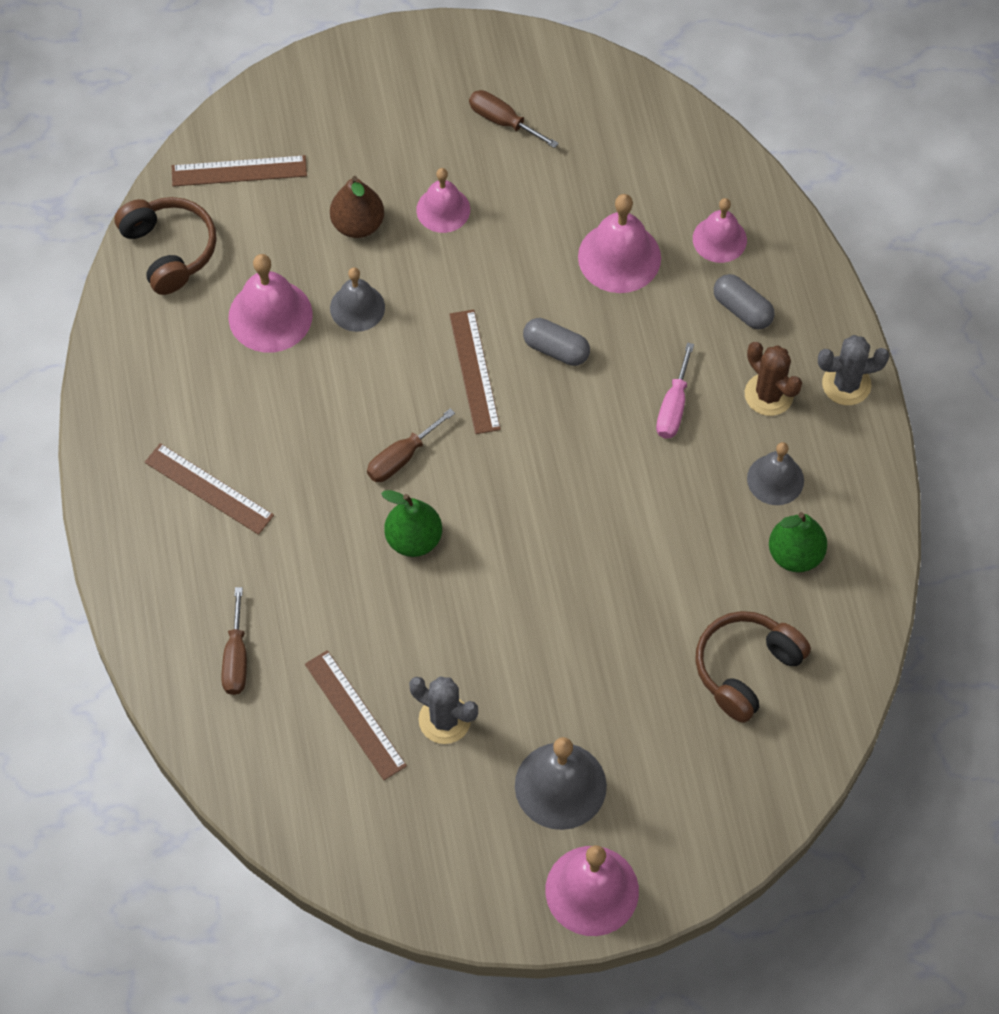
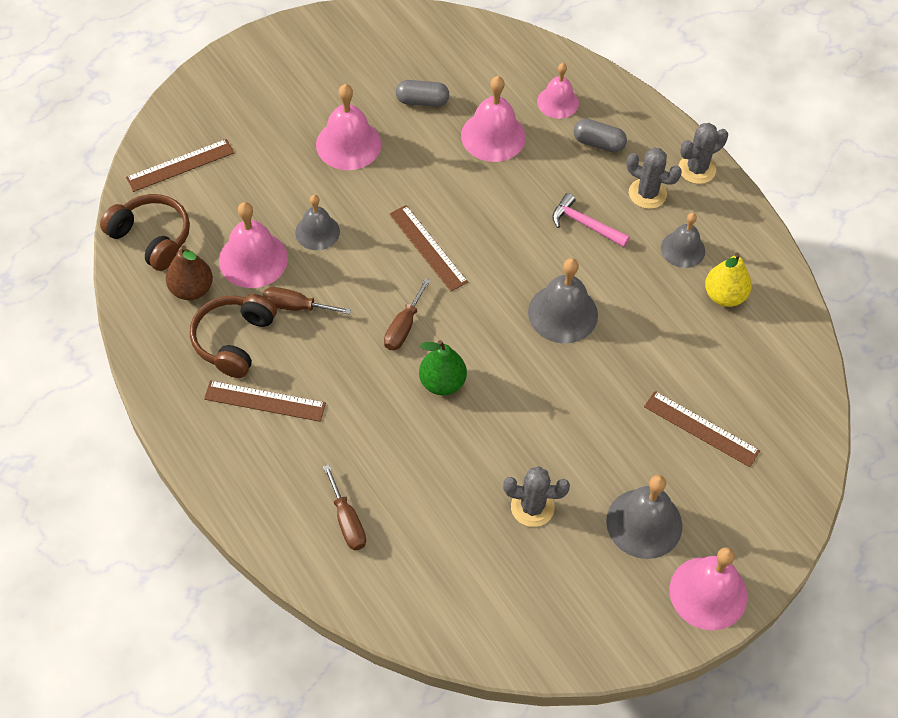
camera: 25 degrees left, 5 degrees down
brown ruler [305,650,407,780] -> brown ruler moved to [644,391,760,467]
brown pear [330,176,384,238] -> brown pear moved to [166,245,213,300]
pink bell [416,168,470,233] -> pink bell [316,84,381,170], size x1.52
brown screwdriver [469,90,559,148] -> brown screwdriver moved to [263,287,351,314]
grey capsule [523,318,590,366] -> grey capsule moved to [396,80,449,107]
pink screwdriver [656,342,694,438] -> pink hammer [552,193,630,247]
brown headphones [695,611,811,723] -> brown headphones moved to [190,294,277,378]
brown cactus [745,342,802,416] -> grey cactus [626,148,682,209]
green pear [769,512,827,572] -> yellow pear [705,253,752,307]
none -> grey bell [528,258,598,344]

